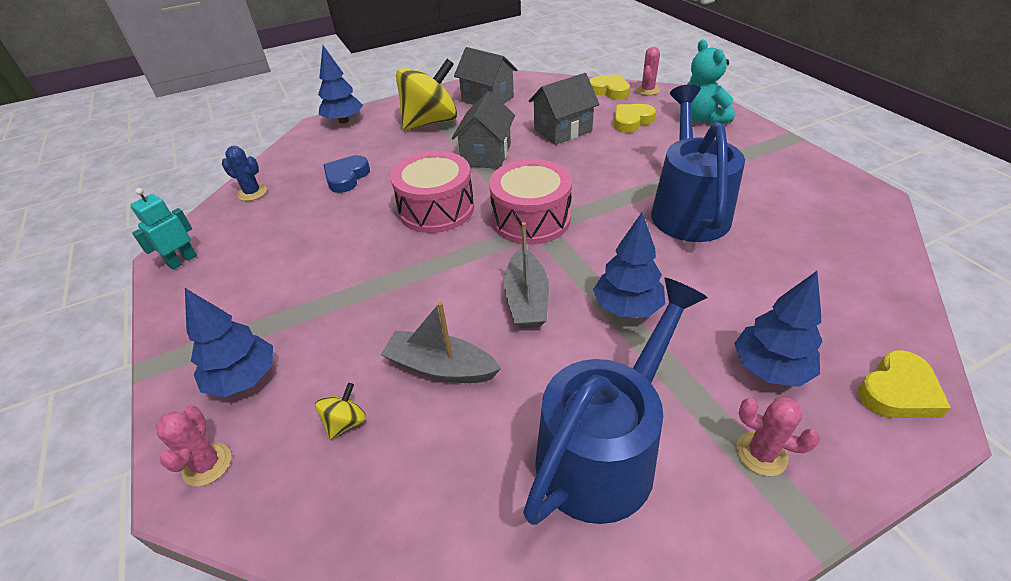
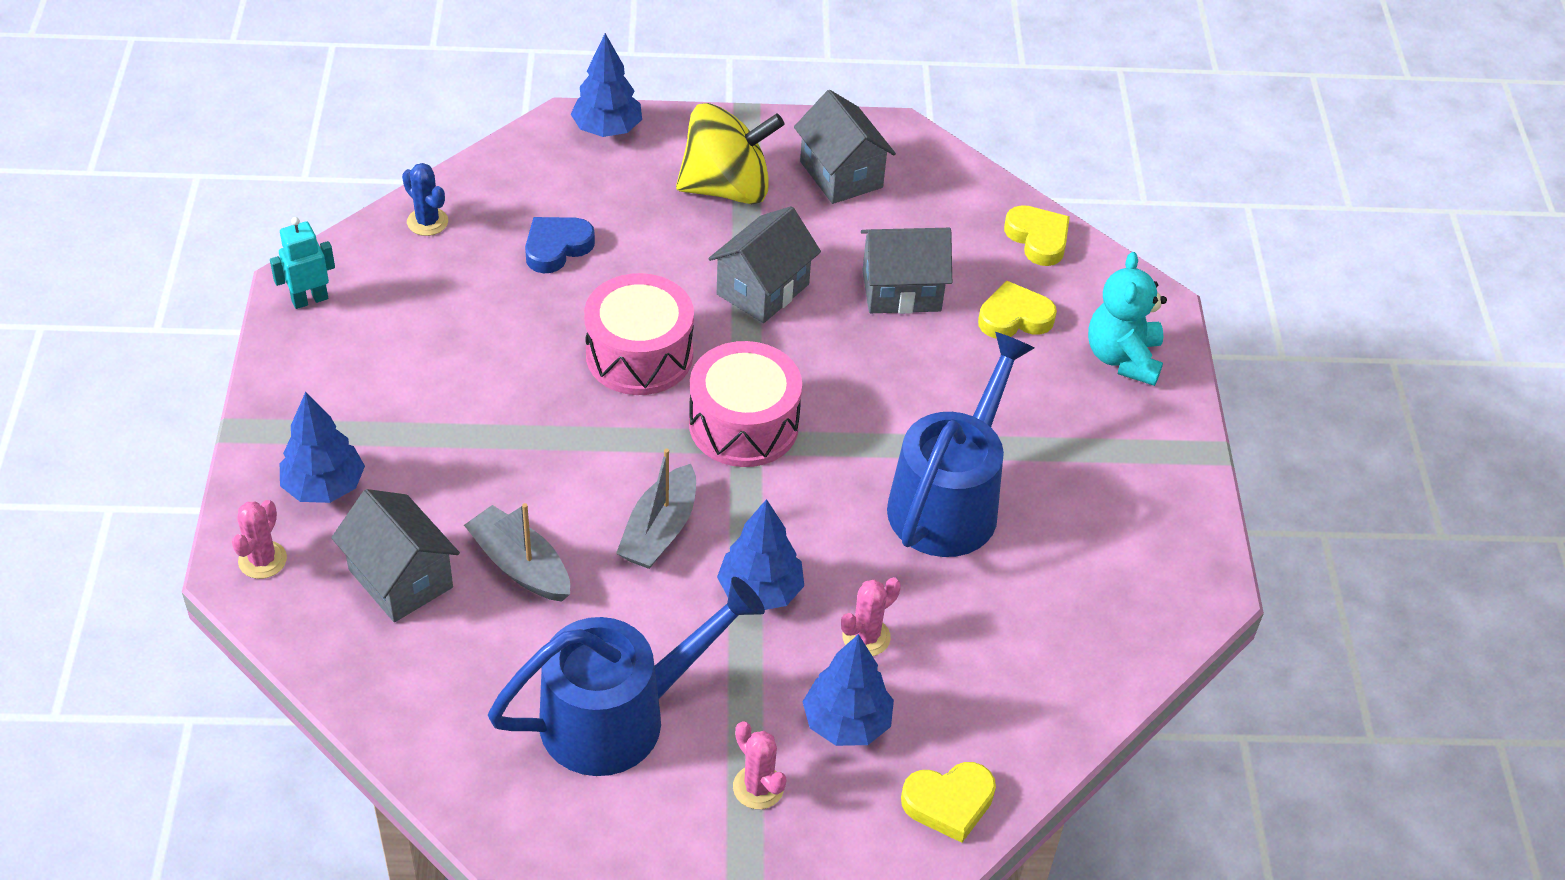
camera: 20 degrees right, 5 degrees up
yellow spinning top [315,383,366,440] -> grey house [331,489,460,622]
pink cactus [636,47,660,95] -> pink cactus moved to [841,577,901,656]

